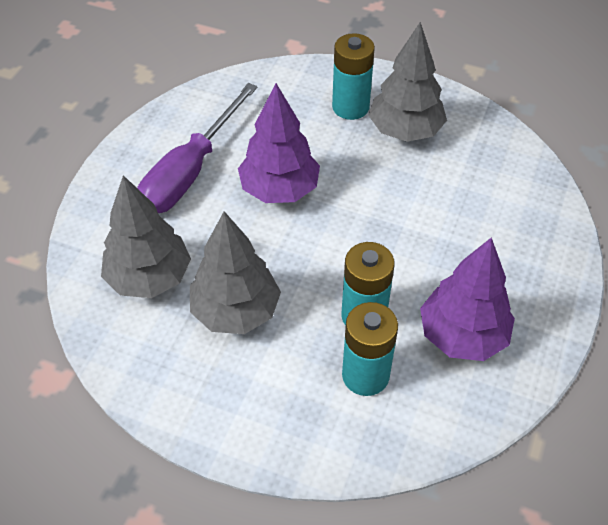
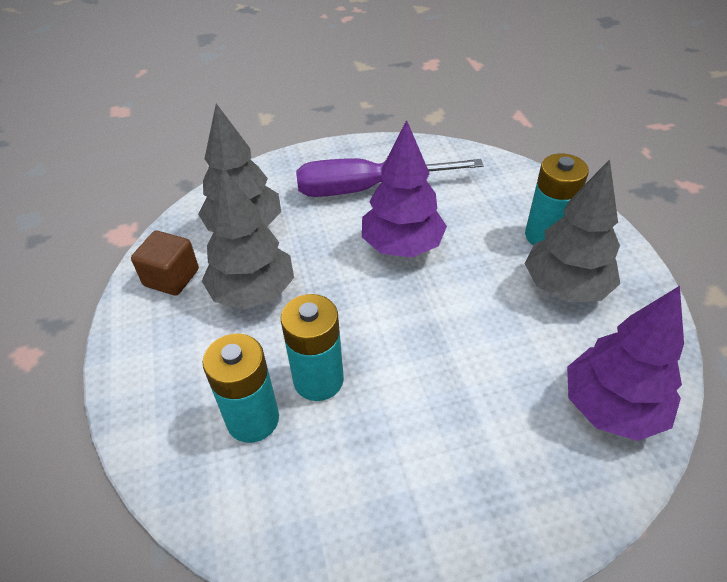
camera: 55 degrees right, 5 degrees down
purple tree [420,237,515,361] -> purple tree moved to [567,286,684,441]
none -> brown cube [131,231,199,296]

